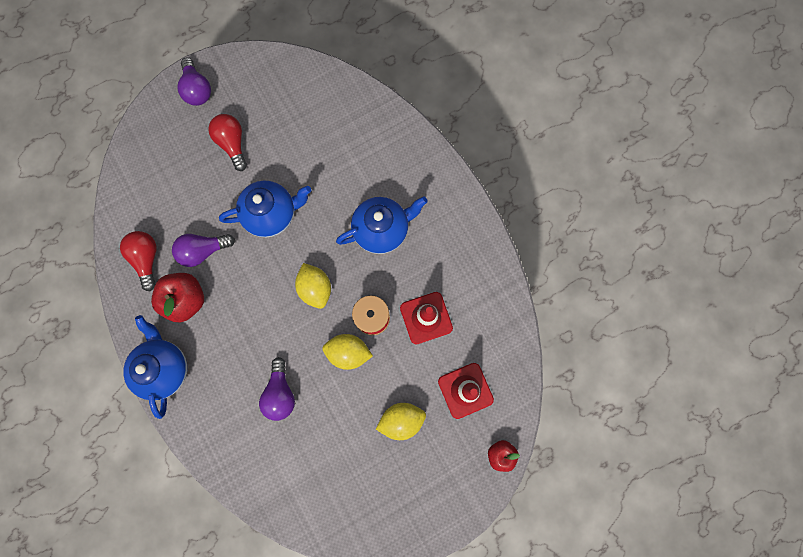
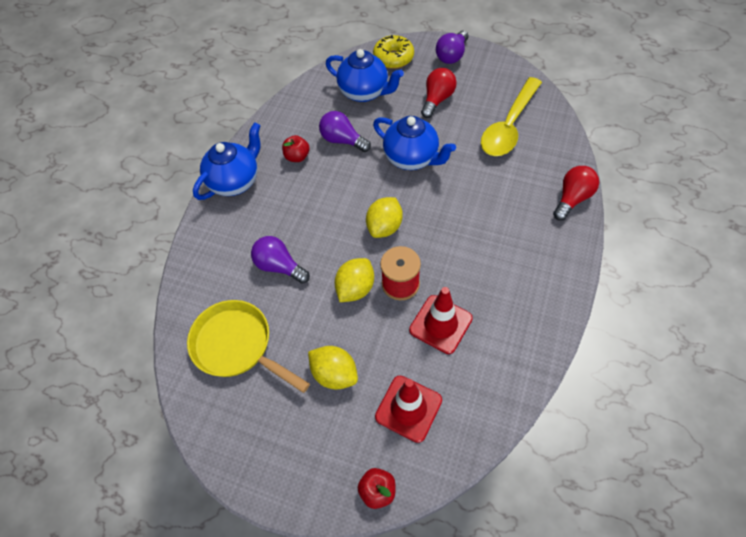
camera: 55 degrees right, 20 degrees down
red light bulb [120,231,157,291] -> red light bulb moved to [553,166,599,221]
red apple [151,273,204,322] -> red apple [282,135,310,162], size x0.59
purple light bulb [259,357,295,421] -> purple light bulb turned 75 degrees clockwise [251,236,310,284]
yellow lemon [322,334,373,370] -> yellow lemon turned 60 degrees clockwise [335,258,374,302]
blue teapot [336,197,428,254] -> blue teapot moved to [326,49,404,102]
none -> yellow pan [187,300,310,393]
none -> yellow donut [373,35,414,69]
none -> yellow spoon [481,77,542,156]

